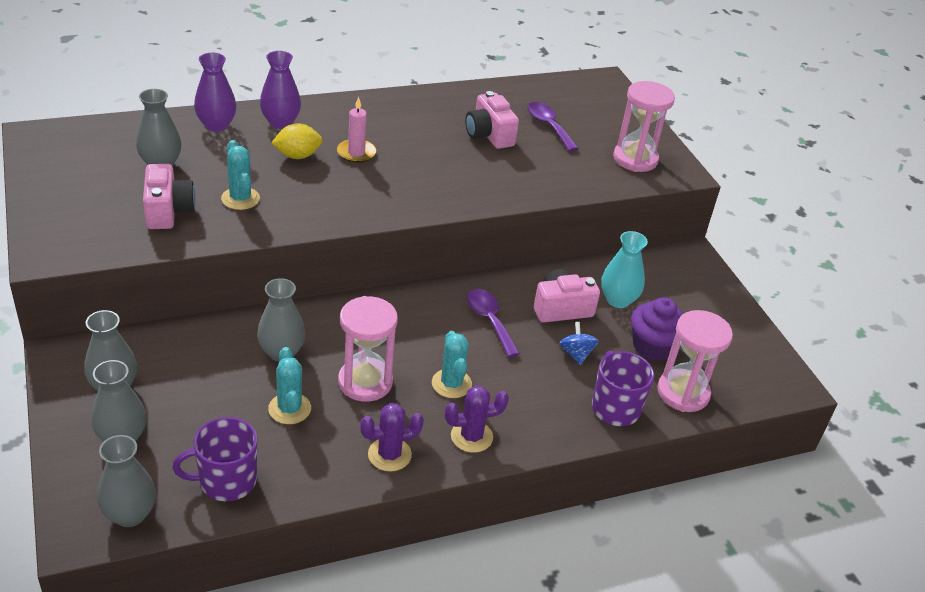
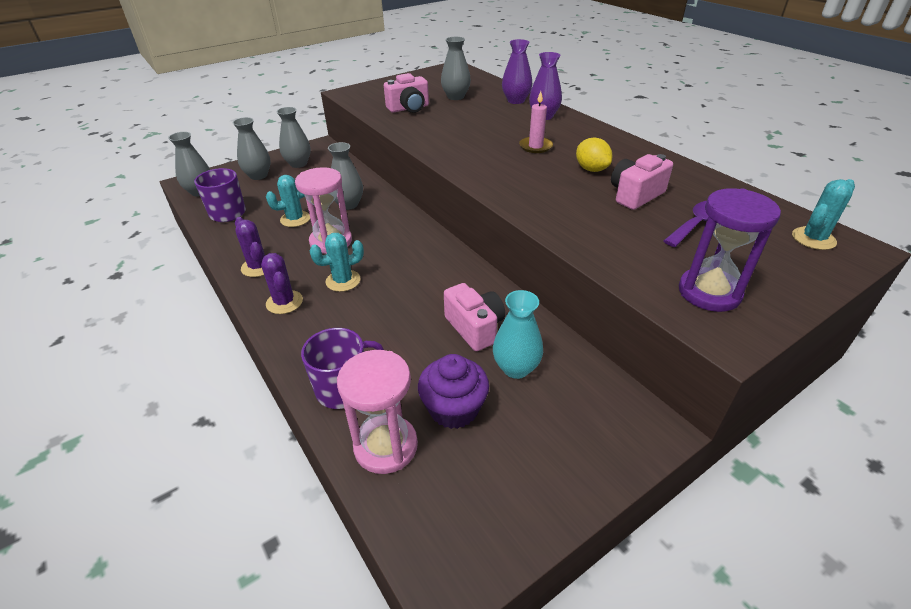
camera: 80 degrees right, 0 degrees up
turquoise cactus [221,140,260,210] -> turquoise cactus moved to [792,179,855,250]
yellow lemon [271,123,323,159] -> yellow lemon moved to [576,138,612,172]
purple spoon [467,289,520,357] -> none
blue spinning top [559,322,599,365] -> none
pink hourglass [613,81,675,172] -> purple hourglass [679,188,781,312]

